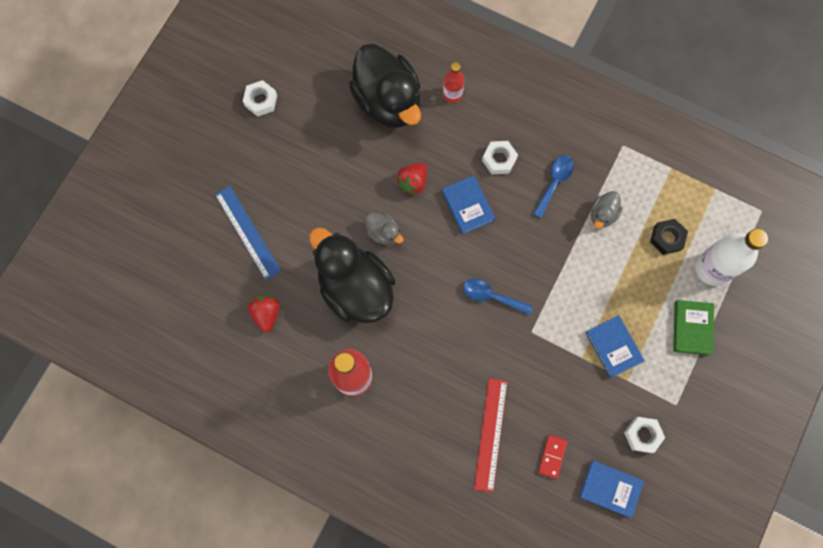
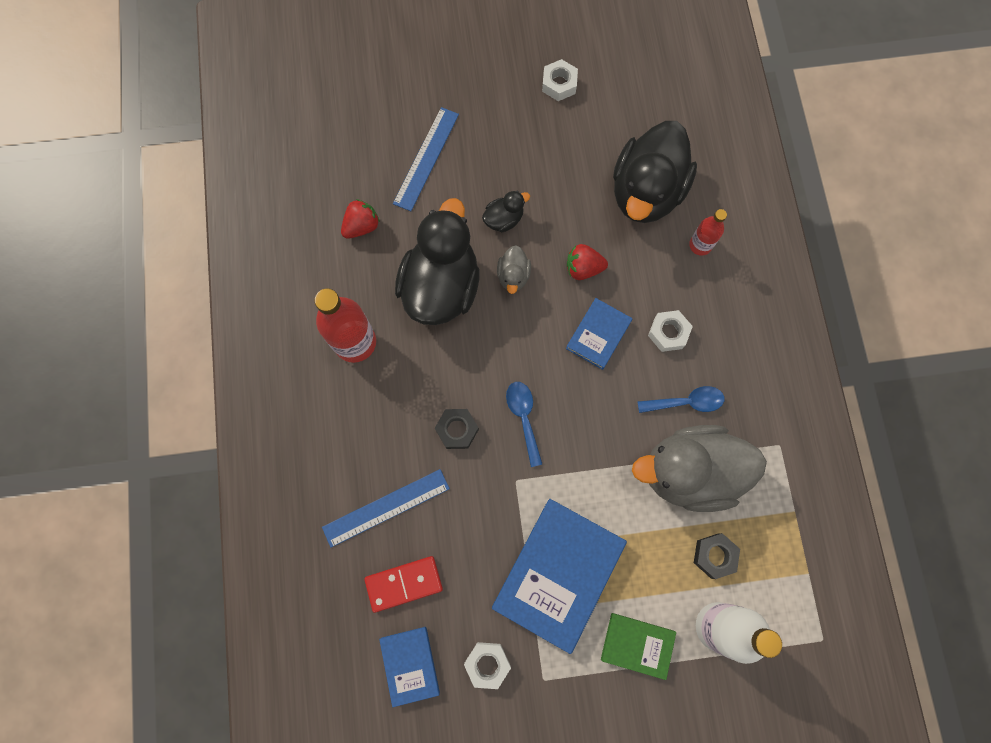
camera: 55 degrees right, 0 degrees up
red ruler [474,378,507,492] -> blue ruler [322,469,450,548]
red domino [538,435,568,479] -> red domino [364,556,443,613], size x1.51
blue book [585,315,645,378] -> blue book [492,499,627,654], size x1.90
grey duck [591,191,623,229] -> grey duck [632,425,767,512], size x2.31
green book [673,300,714,355] -> green book turned 45 degrees clockwise [601,613,676,680]
none -> black nut [435,409,479,449]
none -> black duck [482,191,530,232]

